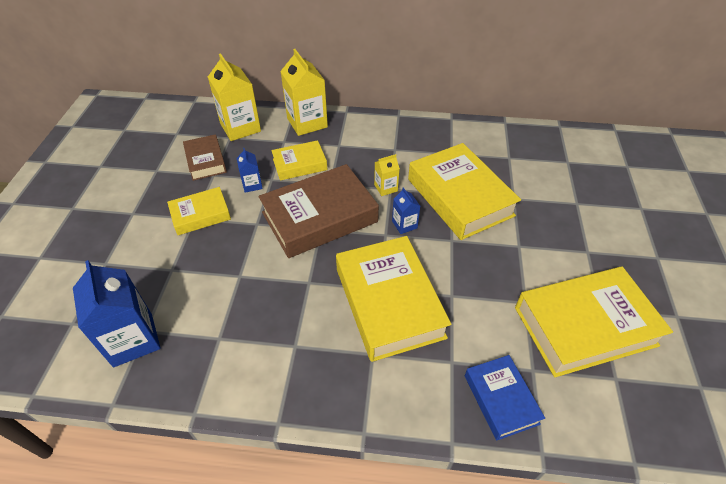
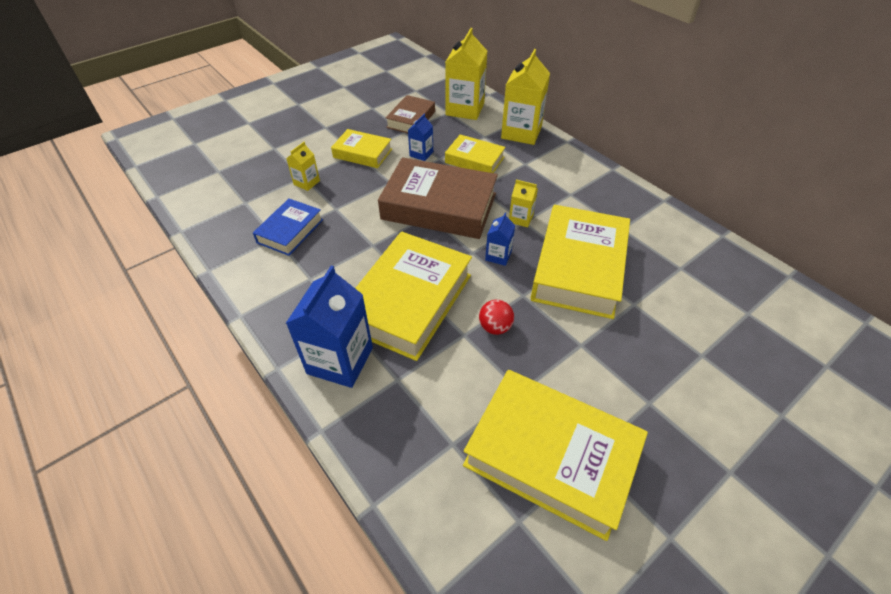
camera: 45 degrees right, 0 degrees up
blue carton [73,260,161,367] -> blue carton moved to [286,266,373,388]
blue book [465,355,545,440] -> blue book moved to [253,199,323,256]
none -> yellow carton [286,142,320,191]
none -> red ball [479,300,514,335]

